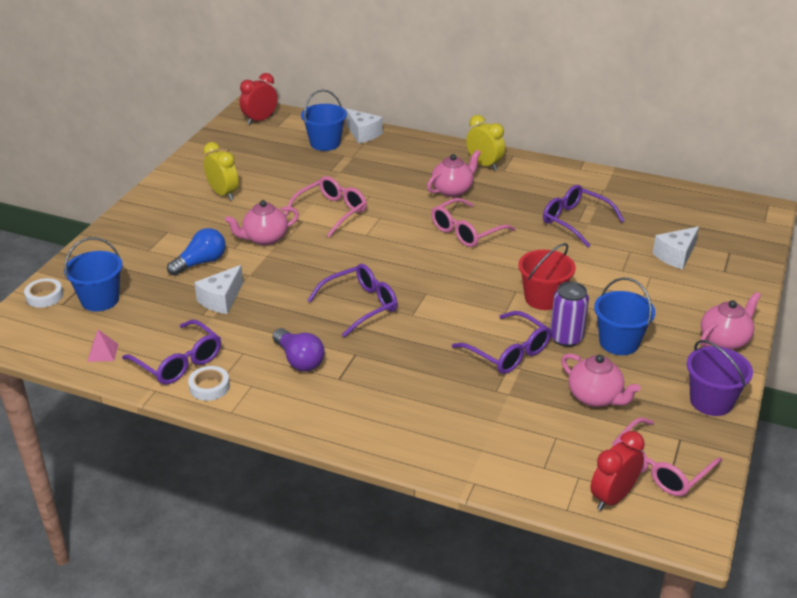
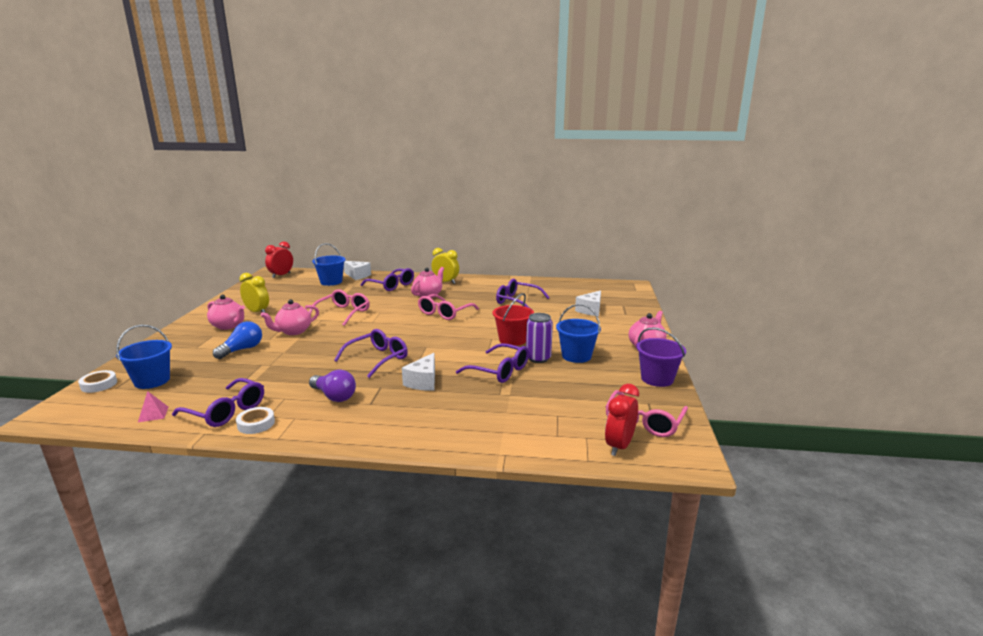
camera: 15 degrees left, 15 degrees down
white cheese [194,265,243,314] -> white cheese moved to [402,353,435,391]
pink teapot [561,353,641,407] -> pink teapot moved to [207,294,245,330]
none -> purple glasses [361,268,414,291]

